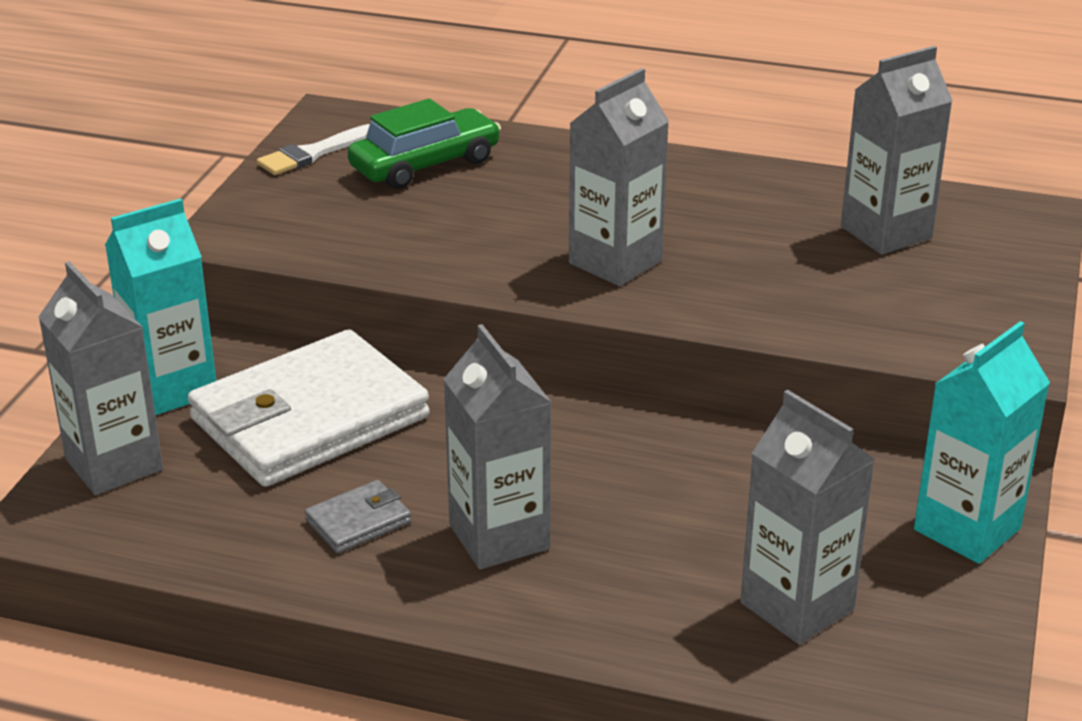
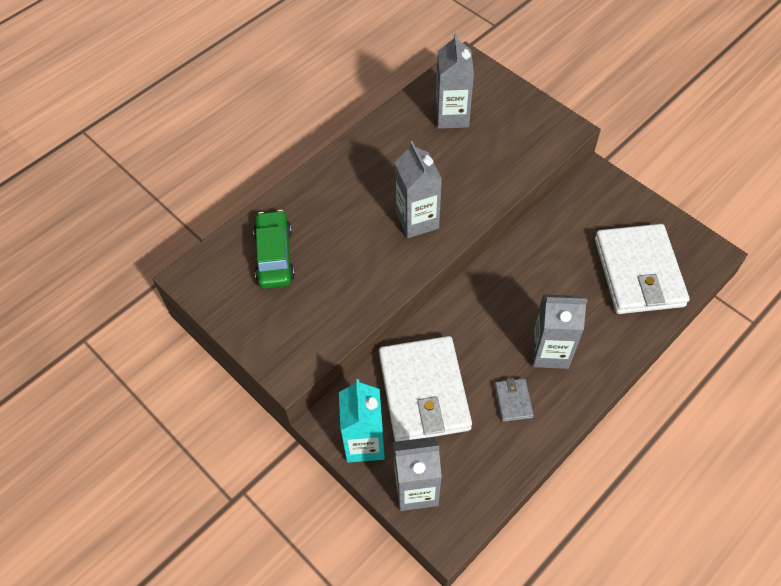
camera: 60 degrees left, 25 degrees up
white brush [257,124,370,175] -> none
grey carton [740,390,875,645] -> white wallet [595,224,689,314]
turquoise carton [914,321,1050,564] -> none

